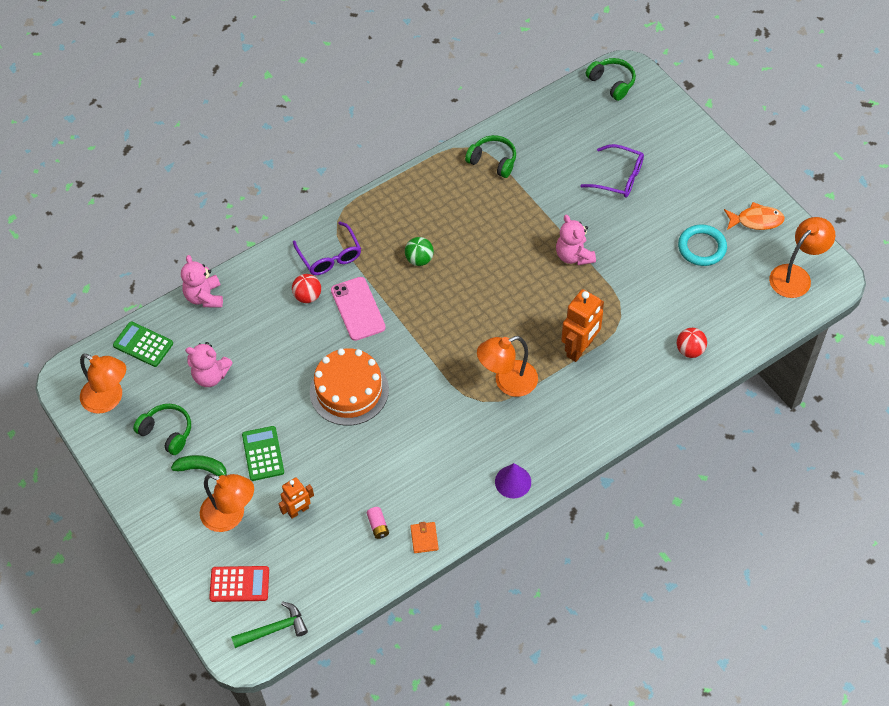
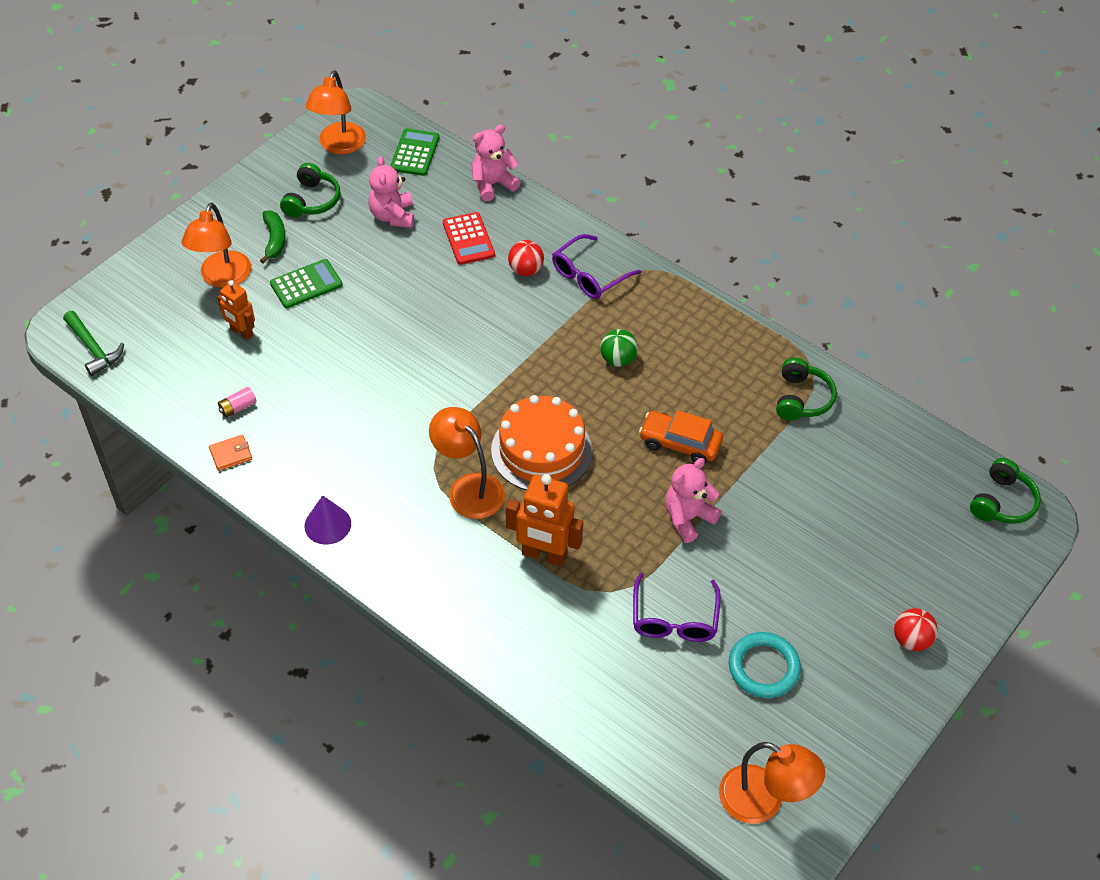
camera: 70 degrees right, 5 degrees down
red calculator [209,566,269,602] -> red calculator moved to [443,212,495,265]
orange cake [310,348,389,426] -> orange cake moved to [491,395,592,490]
pink phone [331,277,386,341] -> none
purple glasses [580,144,644,198] -> purple glasses moved to [633,573,721,642]
red ball [677,328,707,358] -> red ball moved to [894,608,938,651]
orange fish [724,202,785,230] -> none
none -> orange car [639,410,723,464]

